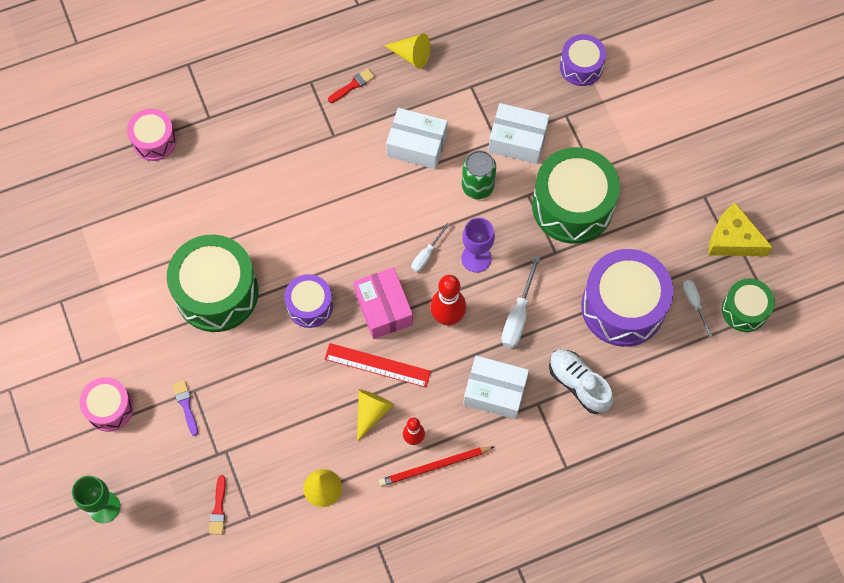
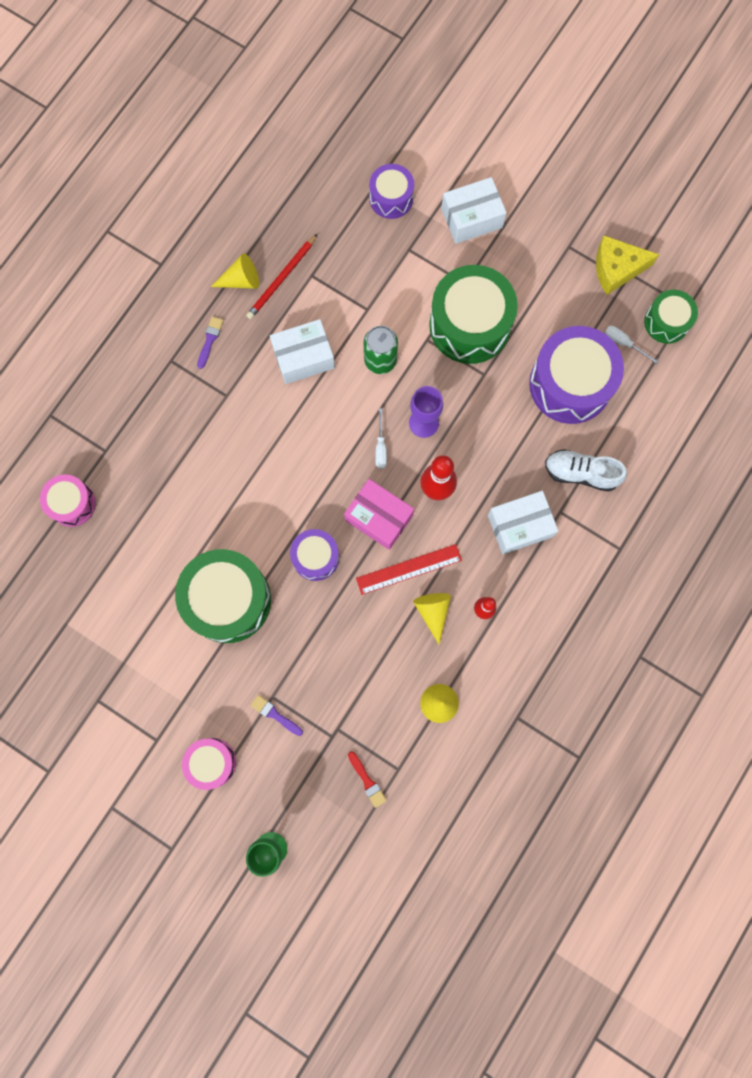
camera: 35 degrees left, 10 degrees up
red brush [328,68,375,103] -> purple brush [197,316,224,369]
red pencil [379,446,495,486] -> red pencil moved to [246,234,317,319]
white box [488,103,550,164] -> white box moved to [441,177,507,244]
white screwdriver [502,255,540,348] -> none

